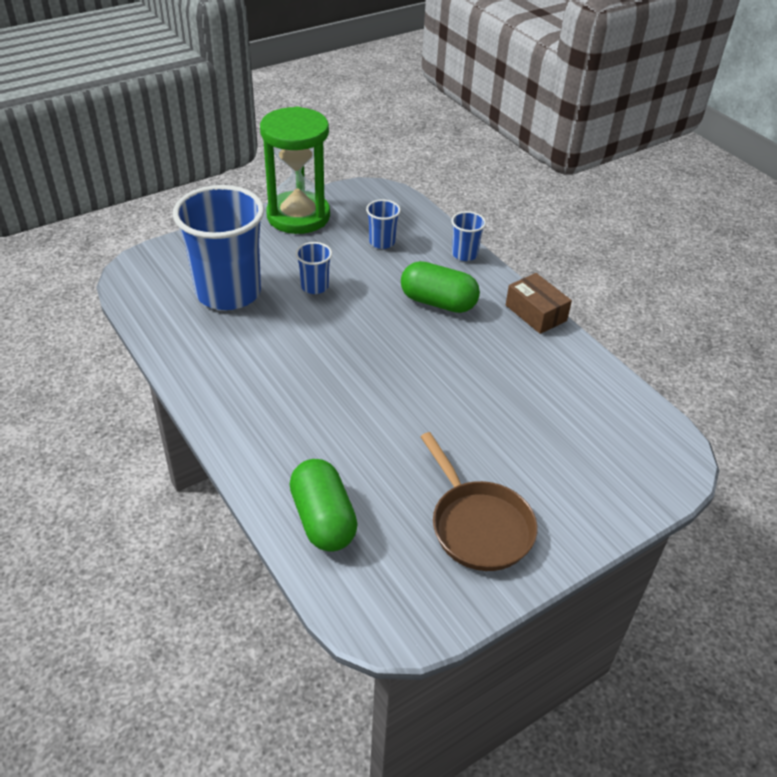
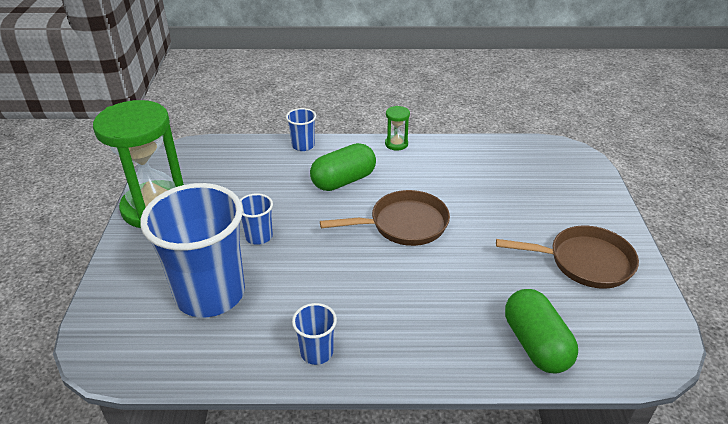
camera: 55 degrees left, 5 degrees down
green capsule [290,459,358,552] -> green capsule turned 60 degrees clockwise [505,289,578,374]
blue cup [366,199,401,249] -> blue cup moved to [292,303,337,365]
brown box [506,273,572,334] -> green hourglass [385,106,410,151]
none -> brown pan [320,190,450,246]

